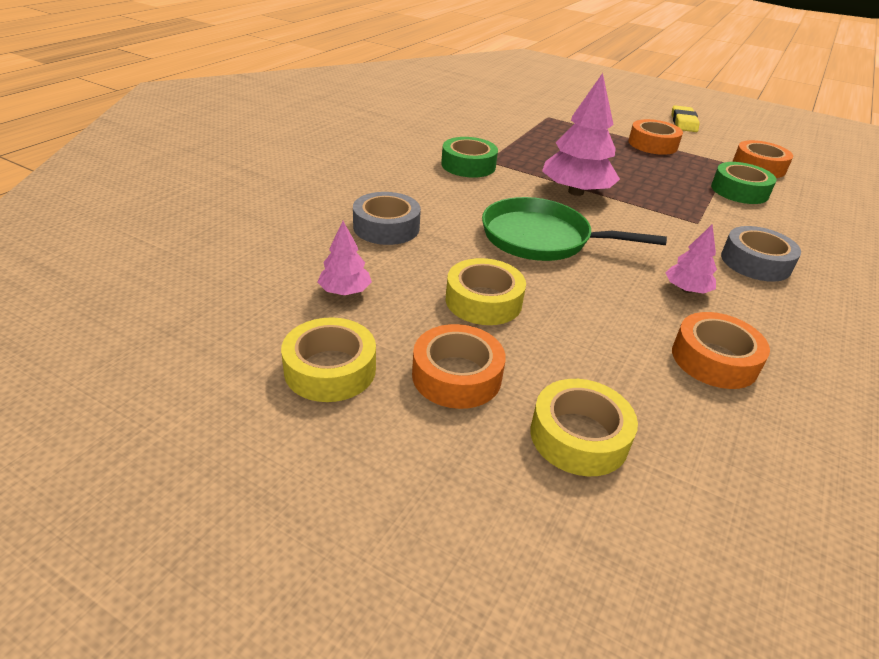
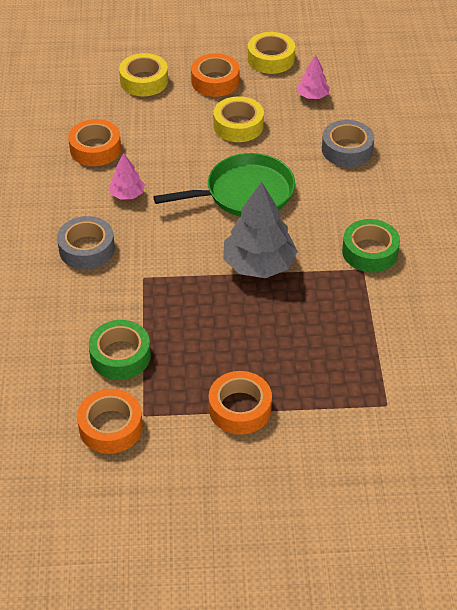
camera: 150 degrees right, 10 degrees up
pink tree [542,73,620,196] -> grey tree [223,181,298,278]
yellow eraser [672,105,700,132] -> none

